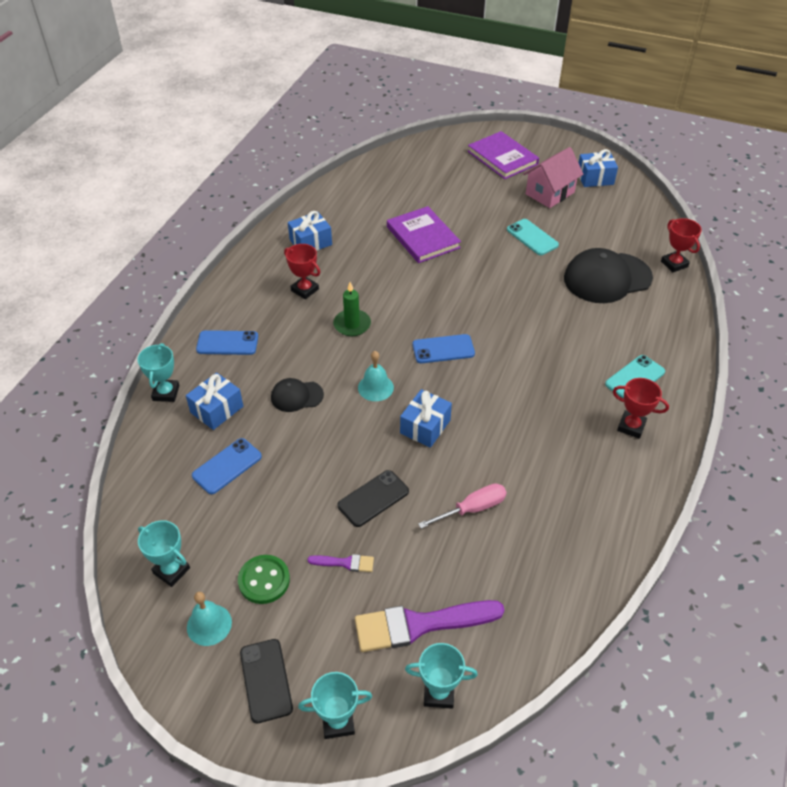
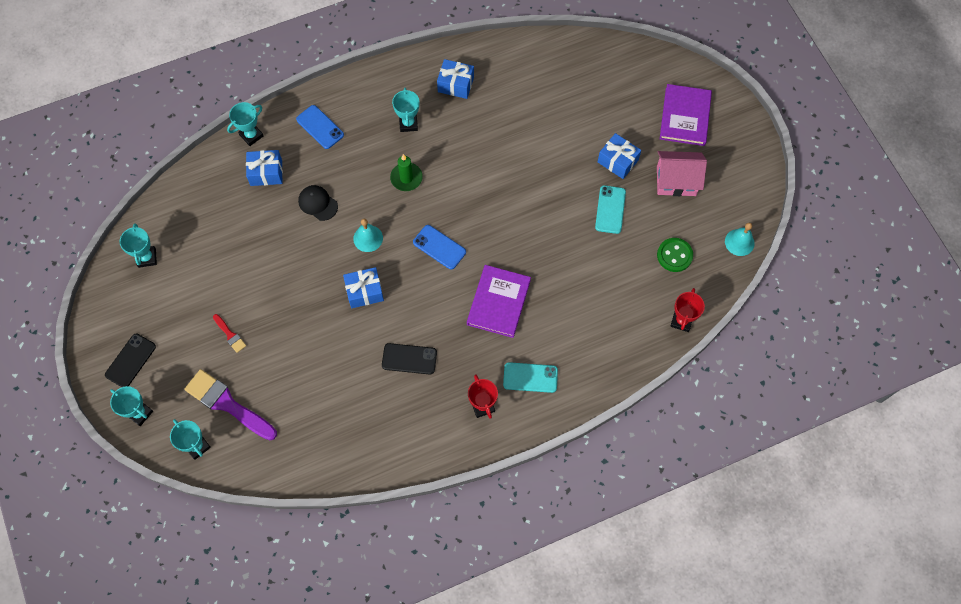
camera: 45 degrees right, 20 degrees up
turquoise bell [187,592,232,646] -> turquoise bell moved to [725,223,755,256]
blue phone [192,438,262,494] -> none
green button [238,555,290,604] -> green button moved to [657,238,693,272]
red trophy [284,244,320,299] -> turquoise trophy [392,88,419,132]
purple brush [307,554,374,572] -> red brush [213,314,246,353]
black phone [338,470,409,527] -> black phone moved to [382,343,437,375]
purple book [387,206,461,263] -> purple book moved to [467,265,531,338]
pink screwdriver [418,483,507,529] -> none
black cap [564,248,653,303] -> none
blue gift [578,149,618,187] -> blue gift moved to [598,133,641,179]

